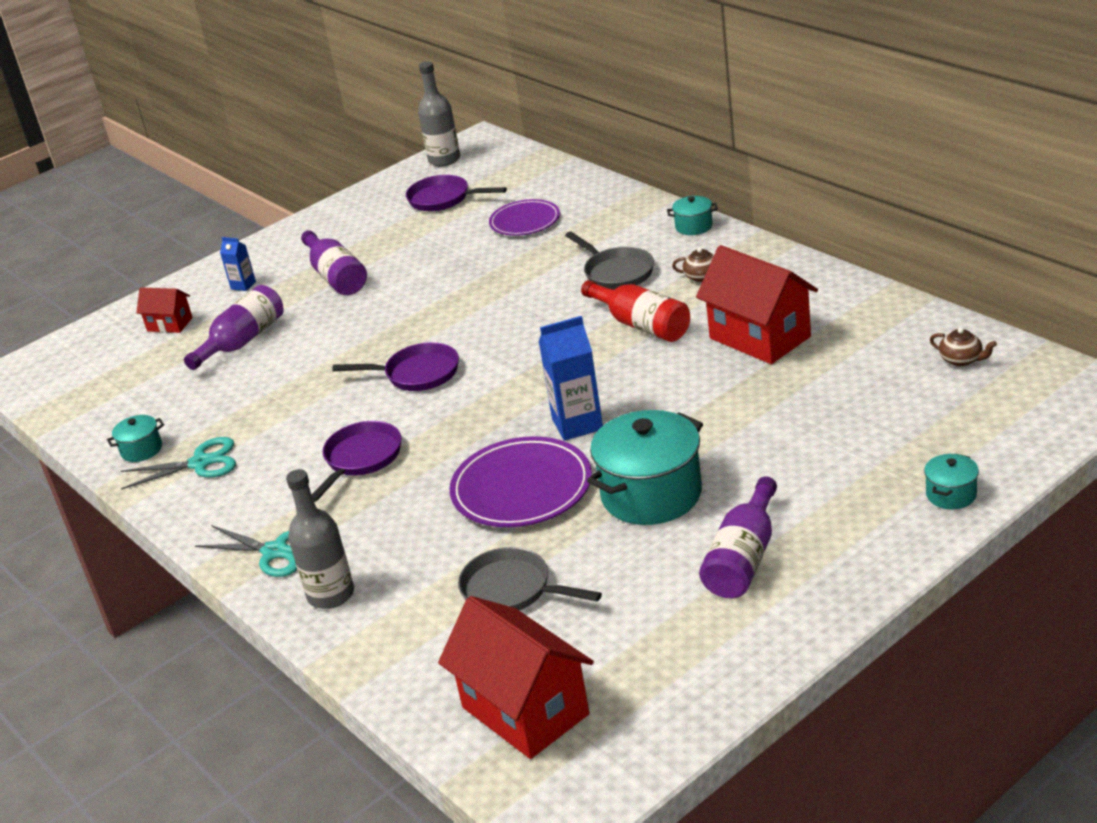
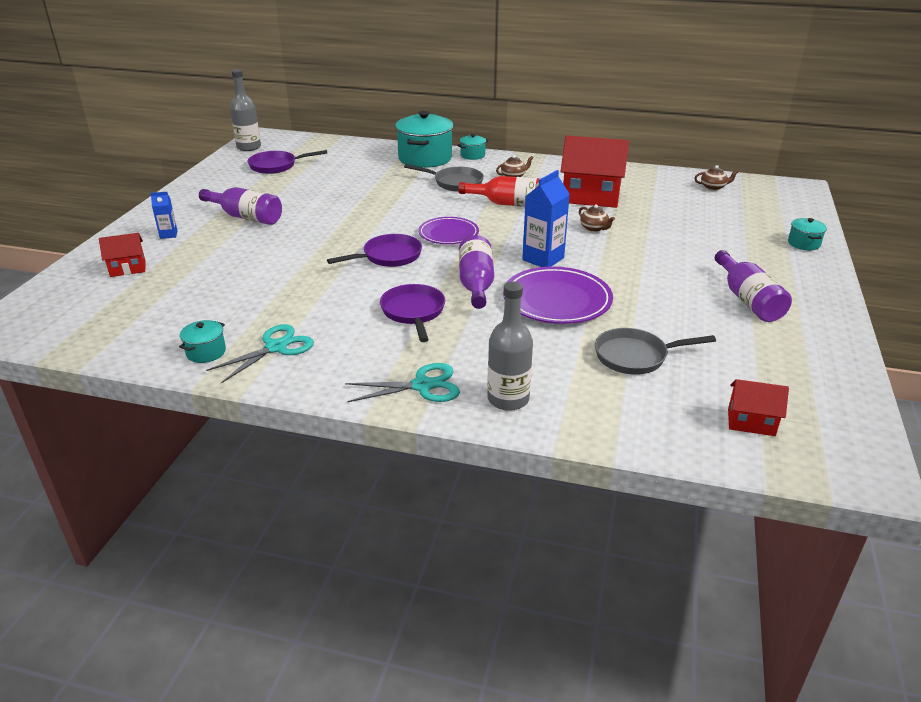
camera: 40 degrees left, 0 degrees up
purple bottle [184,285,284,370] -> purple bottle moved to [459,235,494,309]
red house [438,596,594,759] -> red house [728,379,789,436], size x0.52
purple plate [489,199,560,236] -> purple plate moved to [418,217,479,244]
turquoise pot [587,410,703,525] -> turquoise pot moved to [395,111,454,168]
none -> brown teapot [579,204,615,232]

